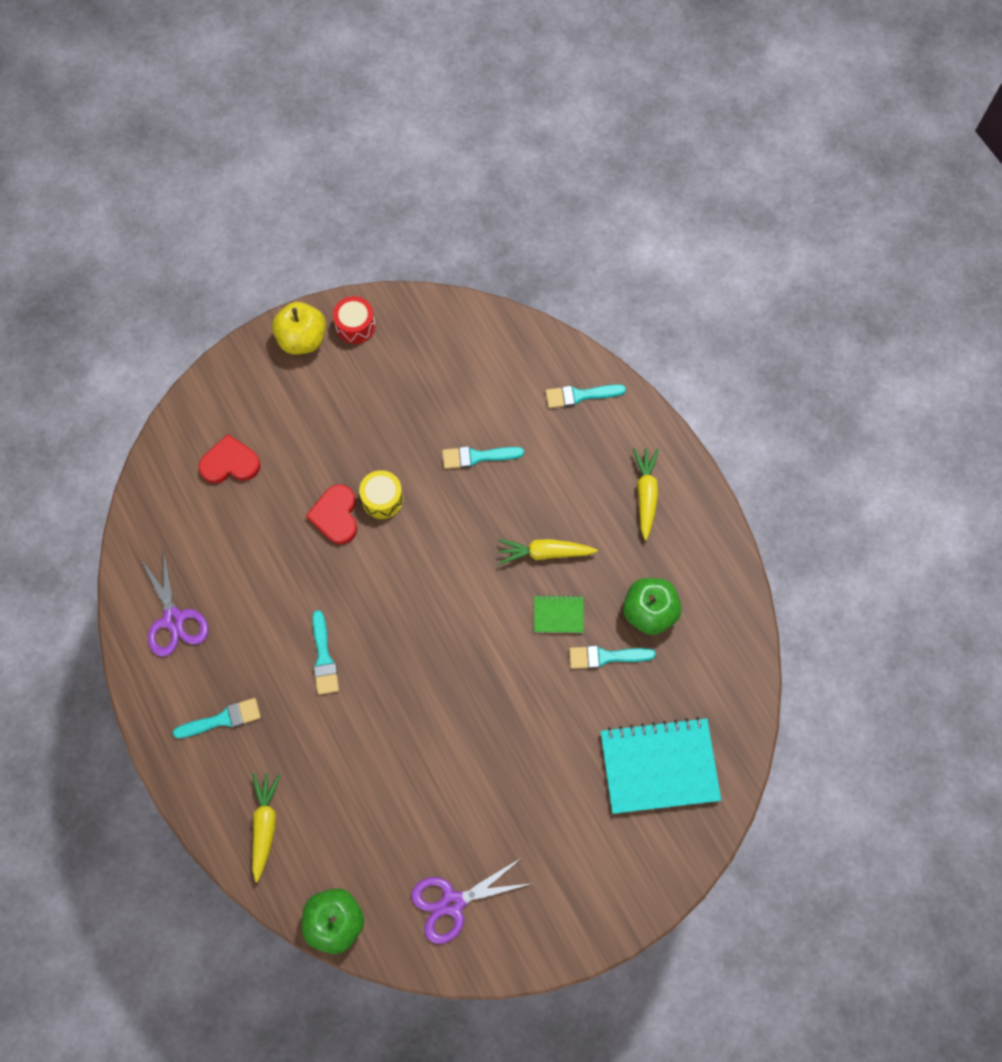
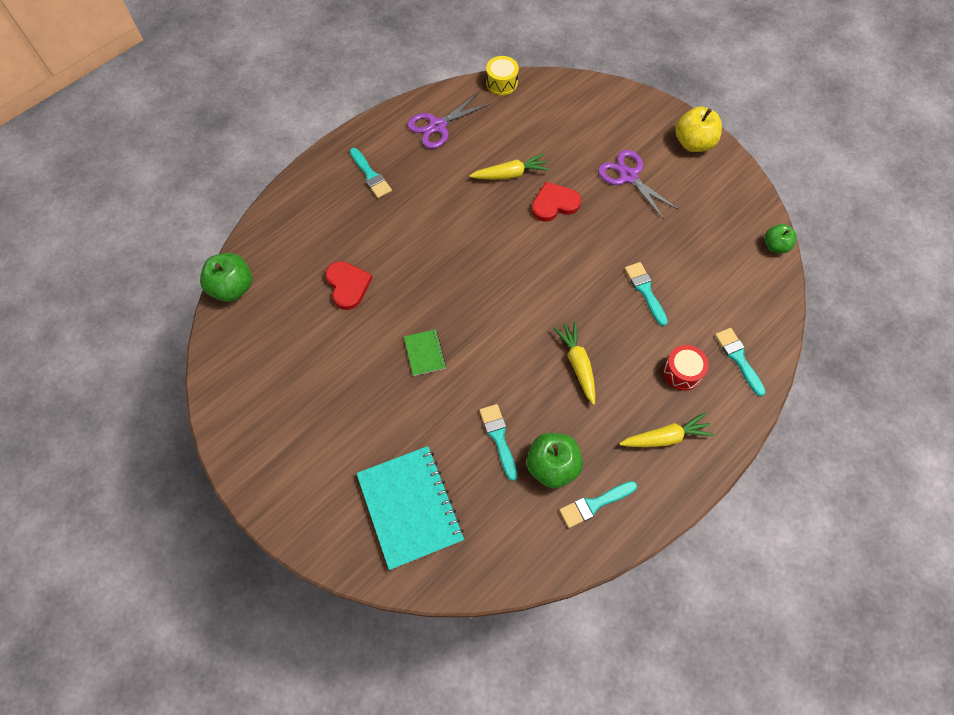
camera: 75 degrees right, 5 degrees down
red heart [199,434,261,483] -> red heart moved to [325,261,372,310]
yellow carrot [252,773,281,882] -> yellow carrot moved to [469,153,550,180]
turquoise brush [312,610,339,695] -> turquoise brush moved to [559,481,637,528]
red drum [333,296,375,344] -> red drum moved to [663,345,709,391]
yellow drum [359,470,403,519] -> yellow drum moved to [486,56,519,95]
purple scissors [411,858,533,944] -> purple scissors moved to [598,150,679,220]
green notebook [534,595,584,633] -> green notebook moved to [404,329,446,376]
none -> green apple [765,224,797,253]

